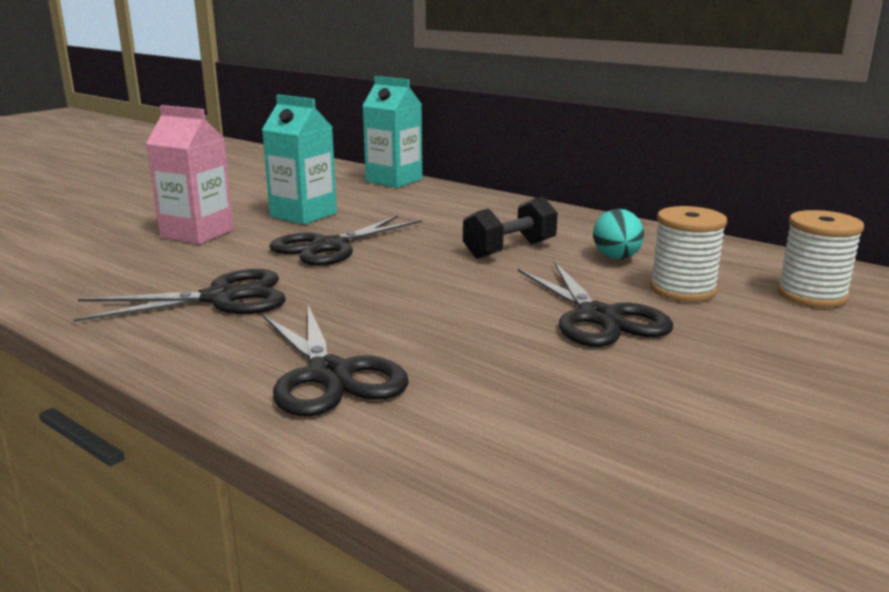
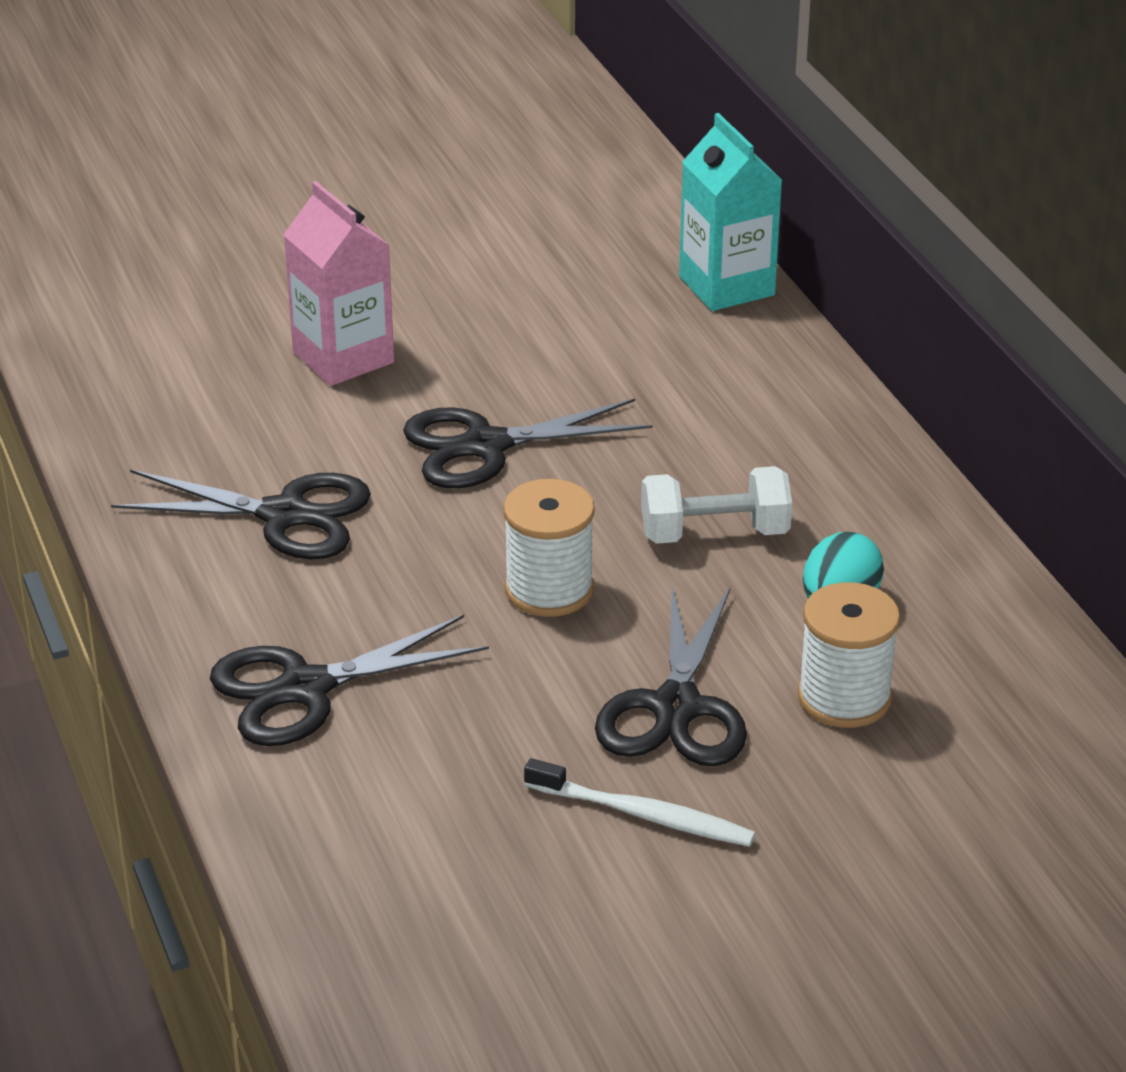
camera: 30 degrees right, 15 degrees up
turquoise carton [262,95,337,225] -> none
black scissors [263,305,409,416] -> black scissors turned 60 degrees clockwise [210,615,489,746]
black dumbbell [463,197,558,259] -> white dumbbell [641,466,792,544]
white spool [777,210,864,308] -> white spool moved to [503,479,595,617]
none -> white toothbrush [524,758,755,847]

